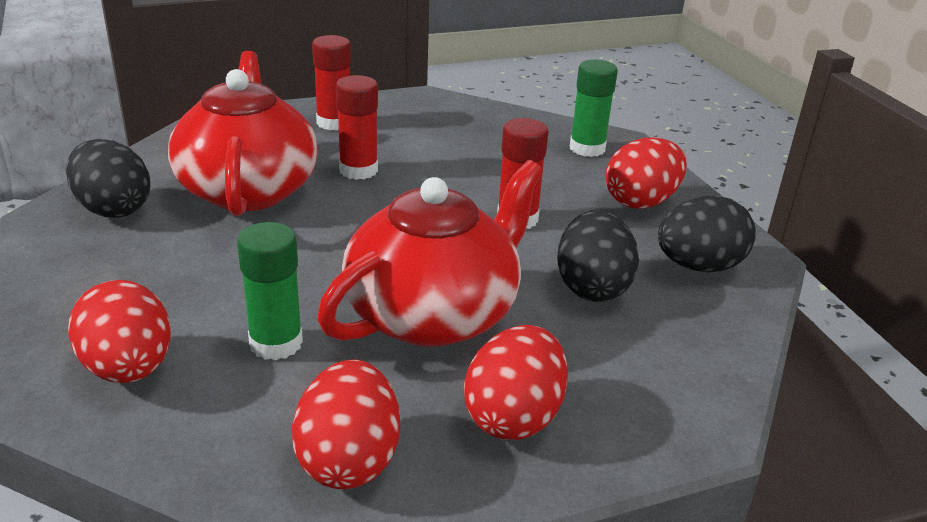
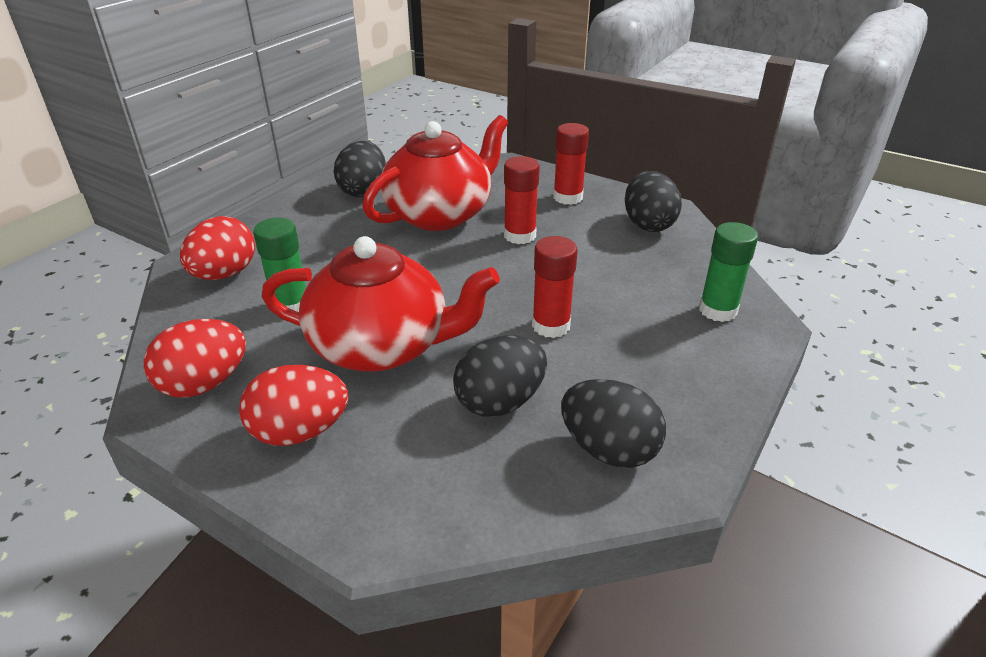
camera: 55 degrees right, 5 degrees up
red egg [606,137,687,209] -> none
none -> black egg [625,171,682,232]

